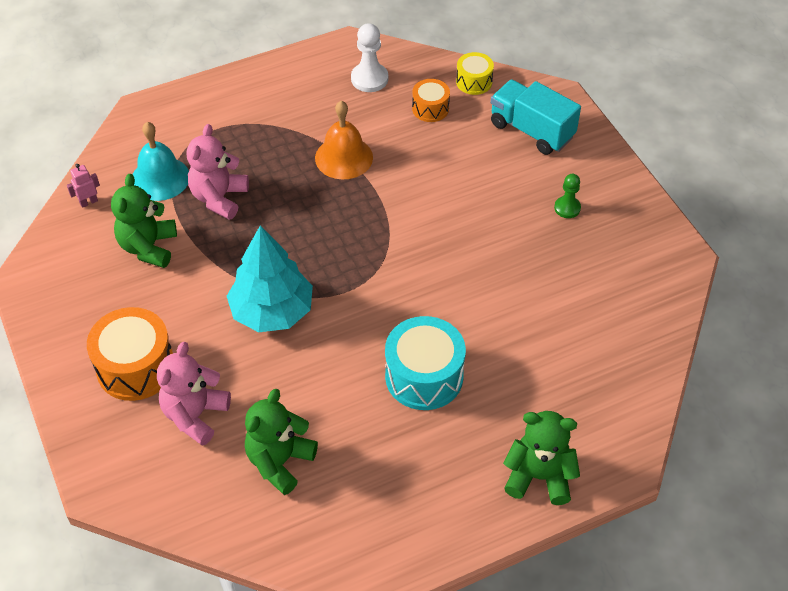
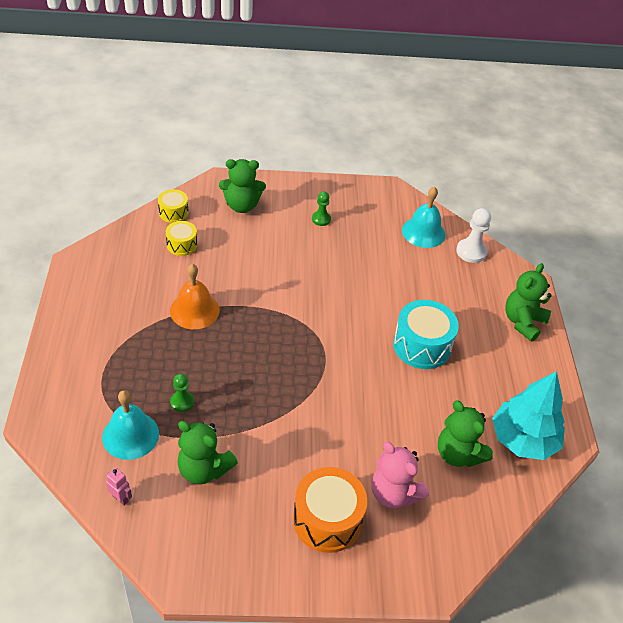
camera: 70 degrees left, 5 degrees down
pink robot [67,164,100,208] -> pink robot turned 135 degrees clockwise [106,468,132,506]
pink teddy bear [187,124,249,220] -> green pawn [170,374,194,412]
turquoise tree [227,225,313,332] -> turquoise tree moved to [492,371,565,460]
white pawn [351,23,388,92] -> white pawn moved to [456,208,491,263]
orange drum [412,79,450,122] -> yellow drum [166,221,197,256]
turquoise truck [491,80,581,155] -> green teddy bear [219,159,266,213]
none -> turquoise bell [402,187,446,248]

